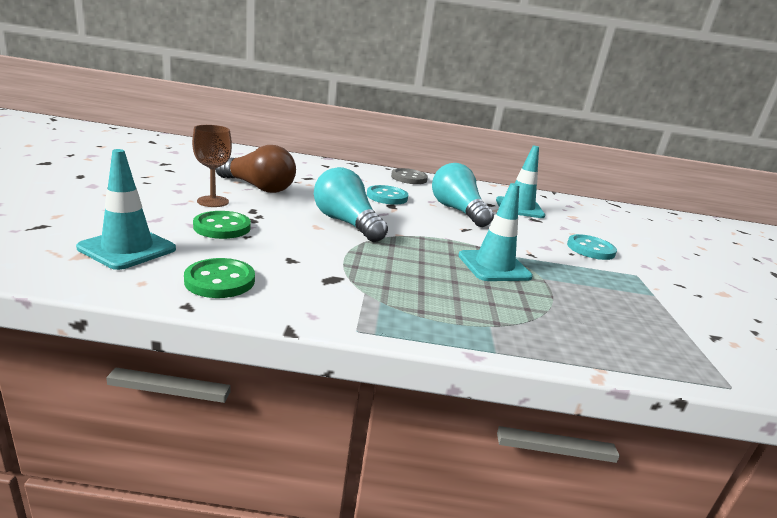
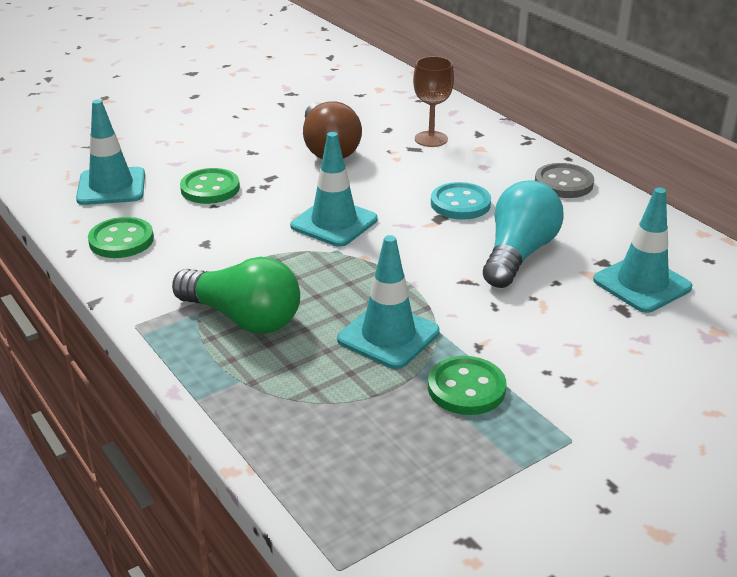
camera: 55 degrees right, 10 degrees up
brown goblet [192,125,232,207] -> brown goblet moved to [413,56,454,147]
turquoise light bulb [314,167,388,242] -> turquoise traffic cone [290,132,378,247]
turquoise button [567,234,617,260] -> none
none -> green light bulb [172,257,300,334]
none -> green button [428,356,506,415]

